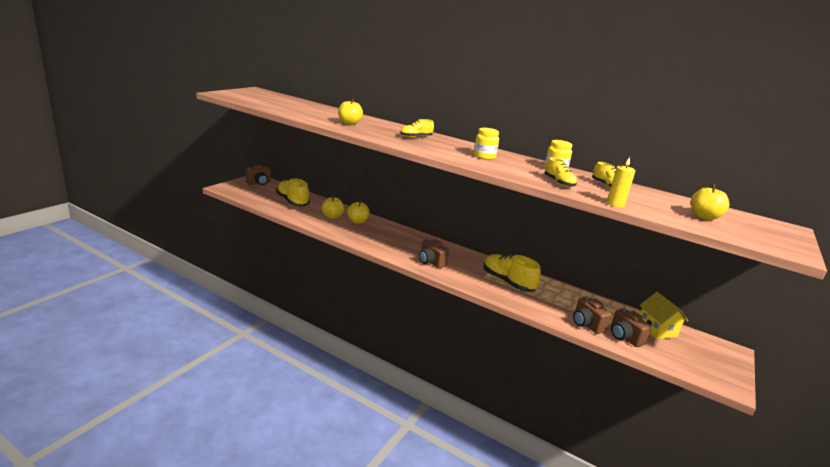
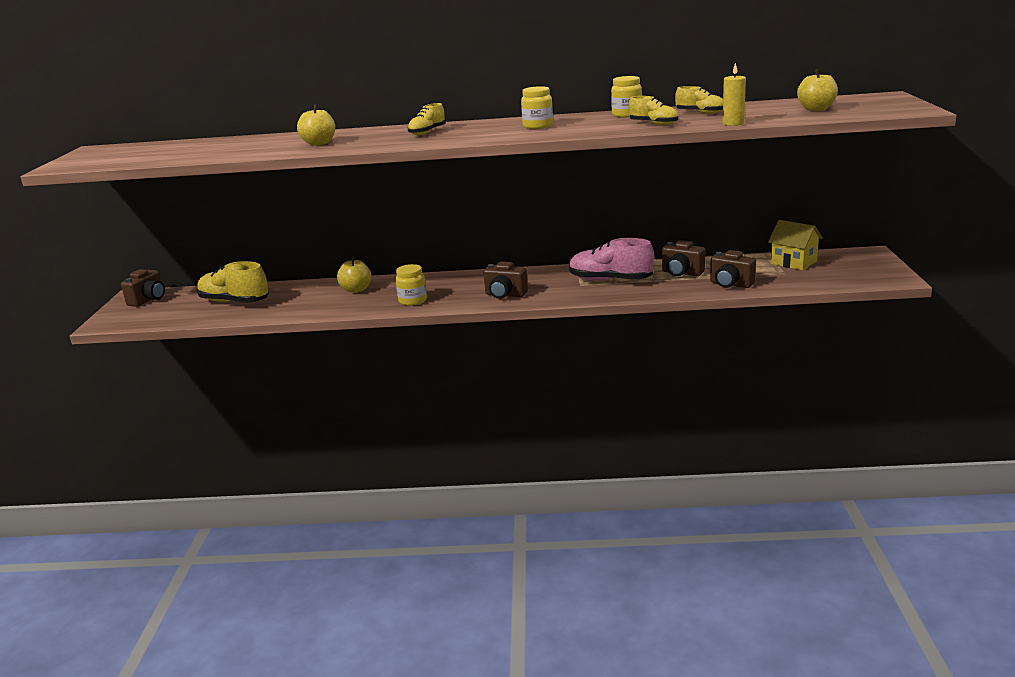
camera: 25 degrees left, 0 degrees up
yellow apple [322,195,344,219] -> none
yellow shoe [483,254,541,292] -> pink shoe [569,238,655,281]
brown camera [610,308,652,347] -> brown camera moved to [662,240,705,276]
none -> yellow jar [396,264,427,306]

